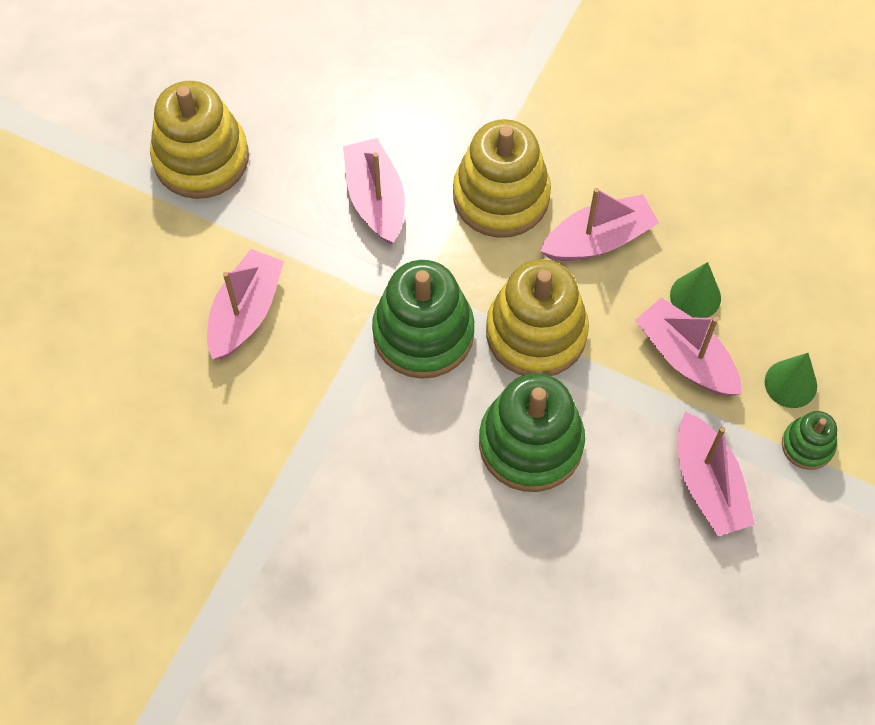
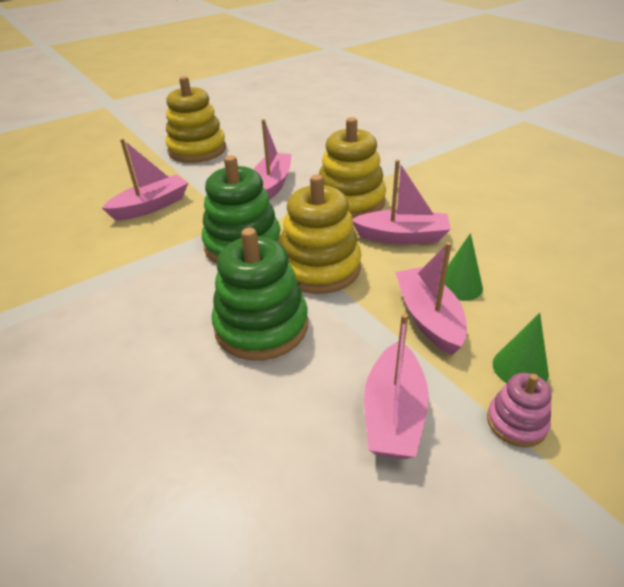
camera: 30 degrees right, 25 degrees down
green stacking toy [782,411,837,470] -> pink stacking toy [487,373,552,447]

